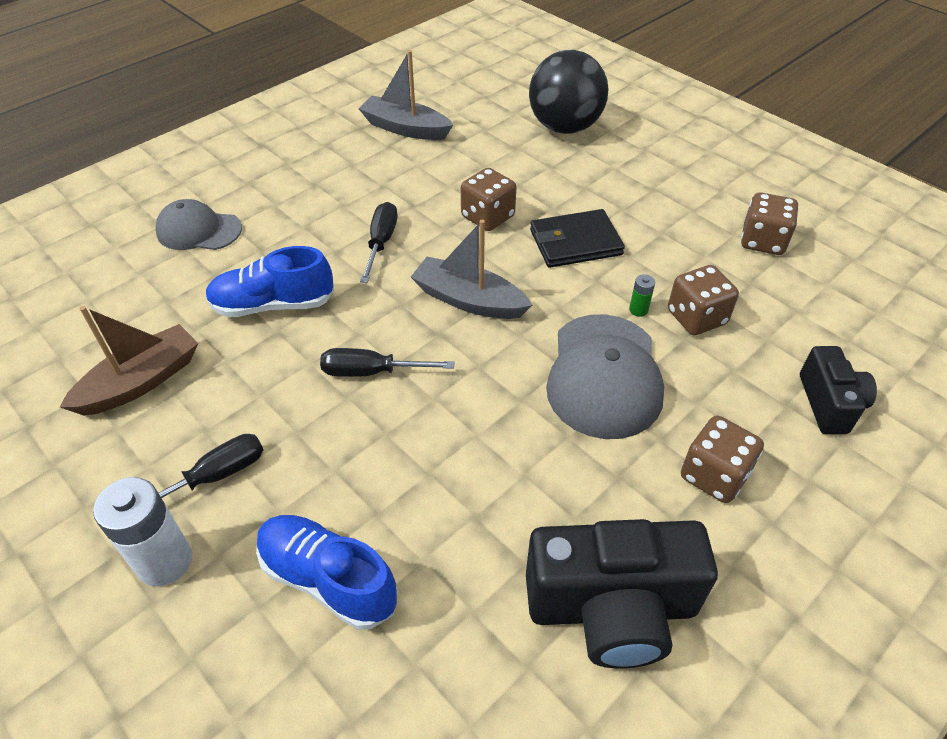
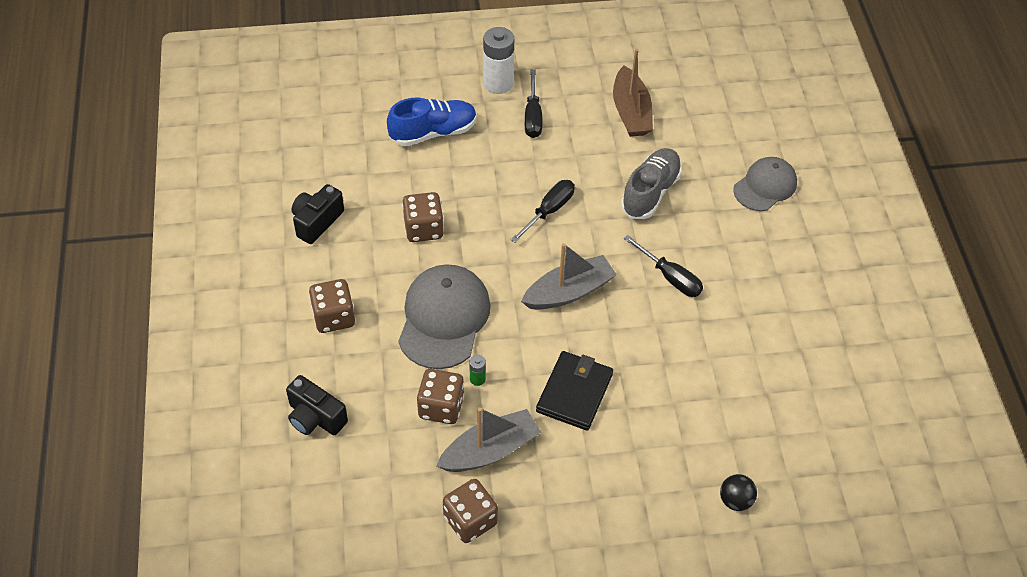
camera: 125 degrees right, 5 degrees up
blue shoe [205,246,334,317] -> grey shoe [621,148,682,219]
grey boat [358,50,453,140] -> grey boat moved to [437,407,541,472]
brown dice [461,168,516,231] -> brown dice moved to [402,192,444,242]
black camera [526,519,718,669] -> black camera [292,184,344,244], size x0.57
black ball [529,50,609,134] -> black ball [720,474,757,511], size x0.42
grey cap [546,314,664,439] -> grey cap turned 60 degrees clockwise [398,264,491,369]

